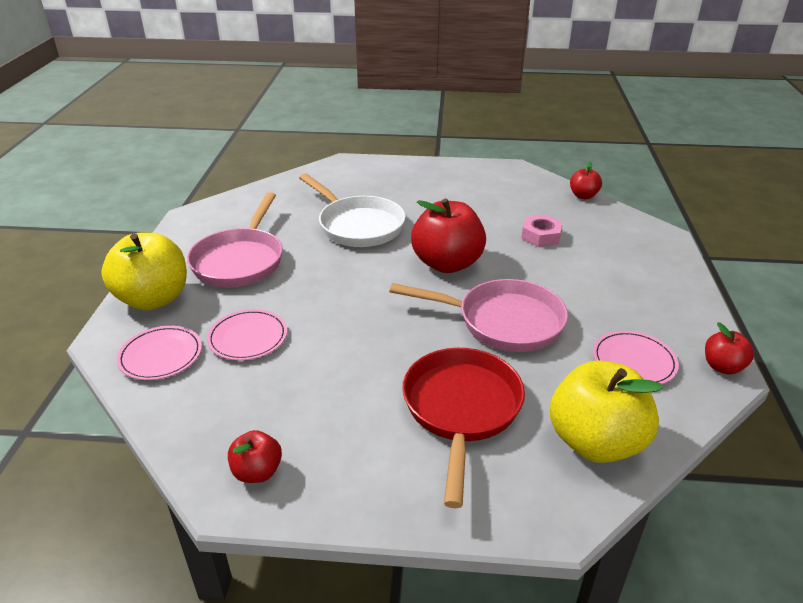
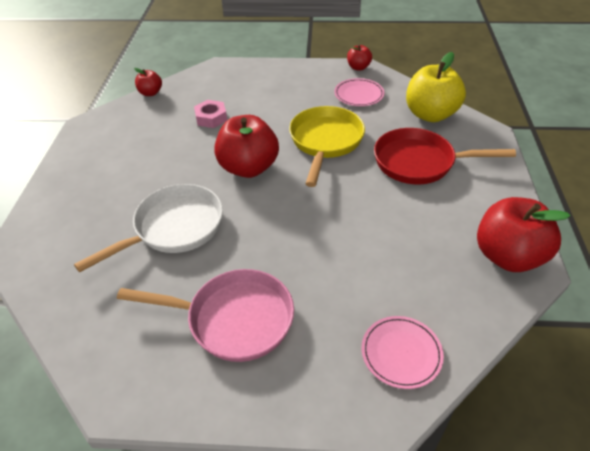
camera: 90 degrees left, 10 degrees up
yellow apple [101,232,187,311] -> none
pink plate [207,309,287,361] -> none
red apple [228,430,282,483] -> red apple [477,197,570,272], size x2.00
pink pan [389,279,568,352] -> yellow pan [289,106,365,187]

